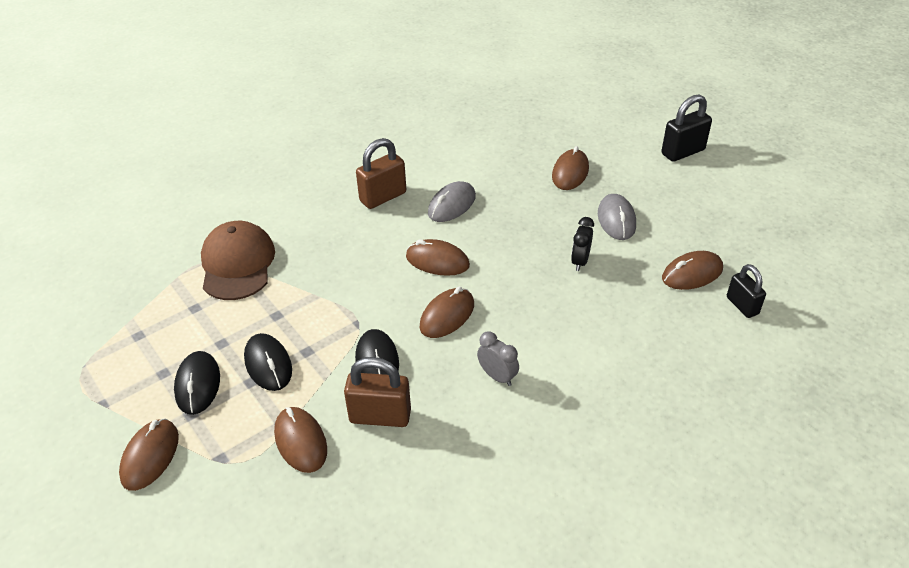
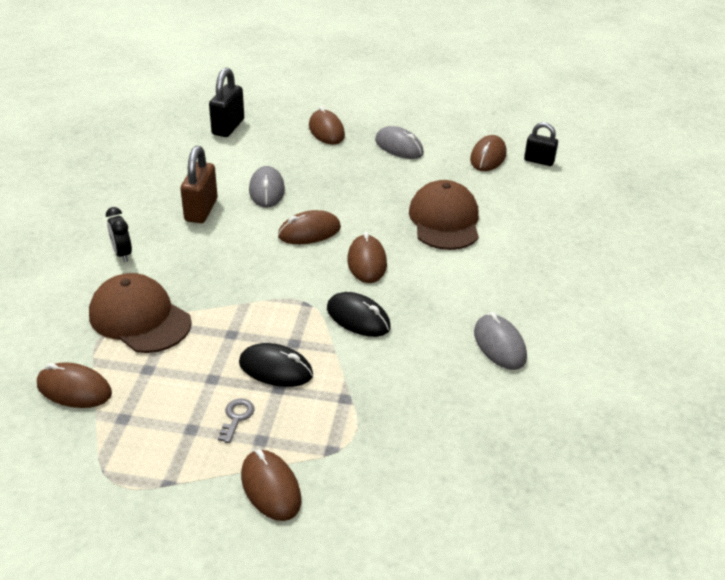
camera: 45 degrees left, 5 degrees down
black mouse [174,351,220,415] -> grey key [218,399,255,443]
brown mouse [274,407,327,473] -> brown mouse moved to [37,362,112,408]
brown padlock [344,357,411,427] -> none
grey clock [477,332,519,386] -> none
black clock [571,217,594,271] -> black clock moved to [106,207,132,262]
black padlock [662,94,712,162] -> black padlock moved to [209,68,244,137]
none -> brown cap [409,180,479,250]
none -> grey mouse [474,312,527,370]

